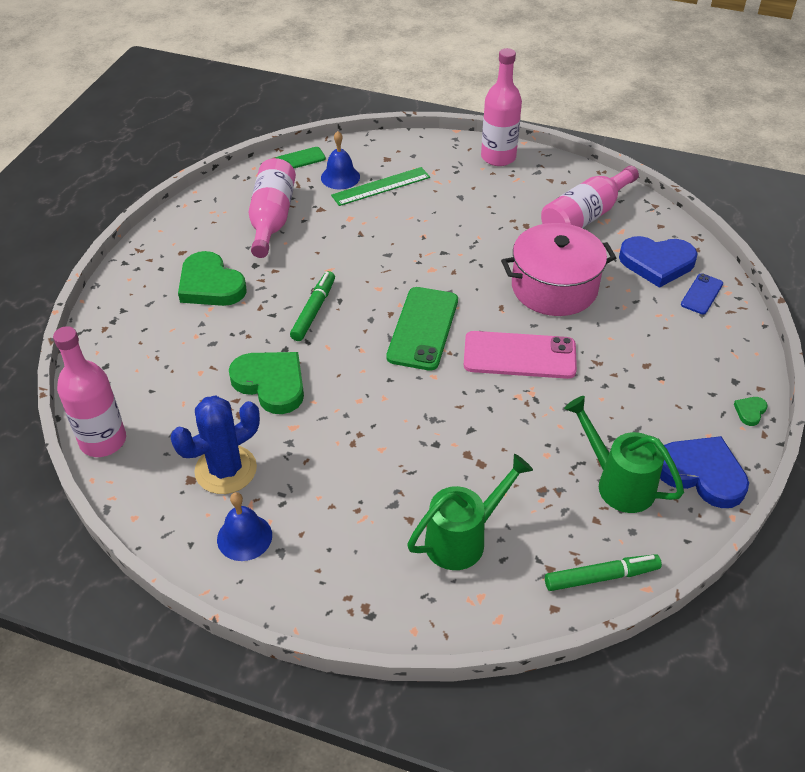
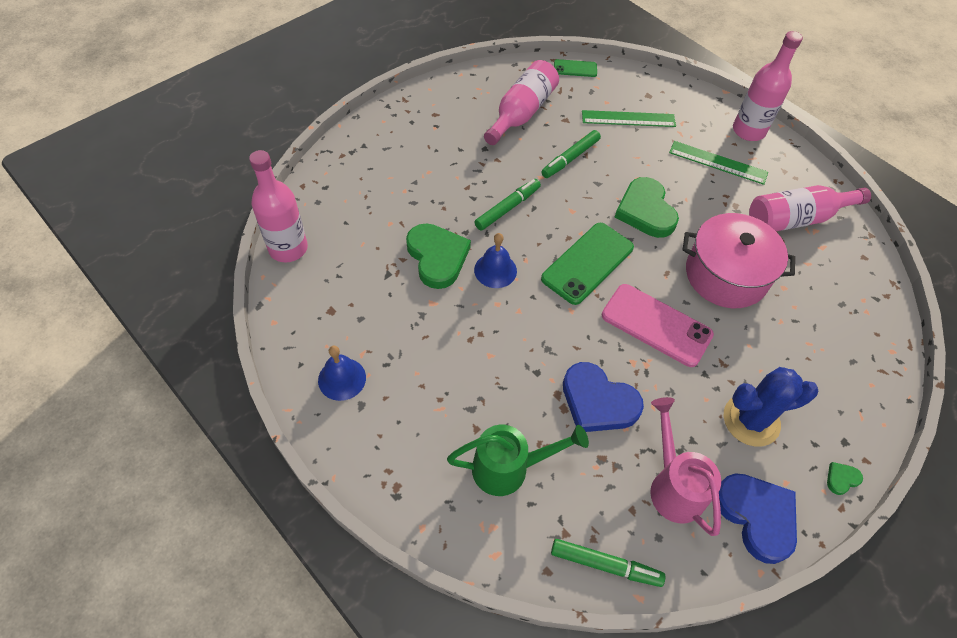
camera: 25 degrees right, 10 degrees up
blue cactus [171,395,260,494] -> blue cactus moved to [724,367,818,446]
green heart [178,251,247,306] -> green heart moved to [615,177,679,238]
blue bell [321,131,360,189] -> blue bell moved to [474,233,517,288]
green watering can [564,396,684,513] -> pink watering can [650,397,721,536]
blue heart [619,236,698,288] -> blue heart moved to [563,362,644,432]
blue phone [681,274,723,314] -> none
none -> green marker [541,130,601,178]
none -> green ruler [669,141,768,185]

